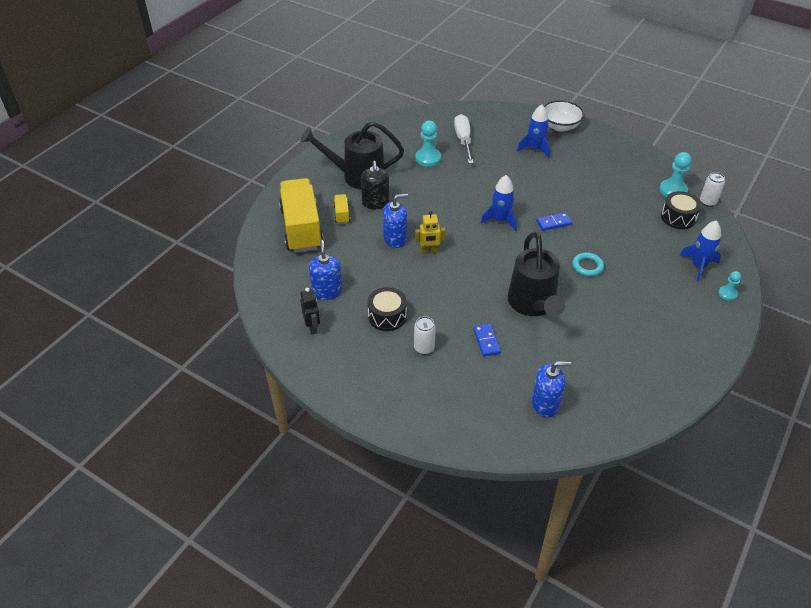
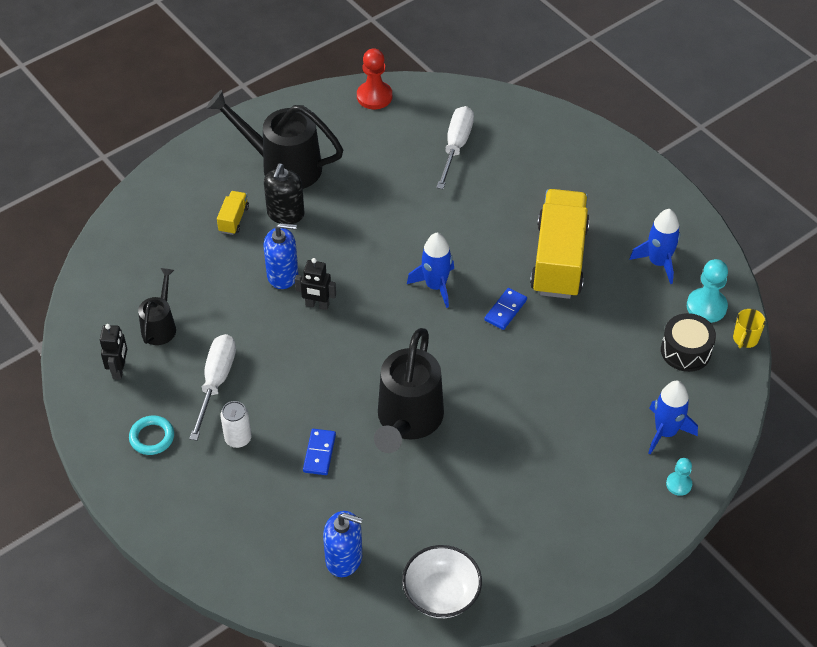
camera: 20 degrees right, 5 degrees up
yellow truck [279,178,324,253] -> yellow truck moved to [530,189,590,299]
blue soap dispenser [309,240,342,300] -> black watering can [138,268,176,345]
black drum [367,287,407,331] -> white screwdriver [189,334,236,441]
turquoise pawn [415,120,441,167] -> none
yellow robot [415,211,445,254] -> black robot [295,258,336,310]
blue rocket [517,104,550,159] -> blue rocket moved to [629,209,680,284]
blue domino [536,212,572,231] -> blue domino turned 60 degrees counterclockwise [484,288,527,330]
white bowl [544,100,584,132] -> white bowl moved to [402,545,482,618]
turquoise ring [572,253,604,276] -> turquoise ring moved to [129,416,174,455]
white can [700,172,725,207] -> yellow mug [733,309,766,348]
none -> red pawn [357,48,392,109]

